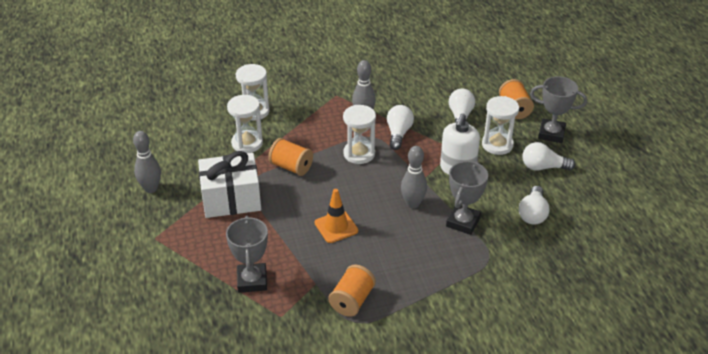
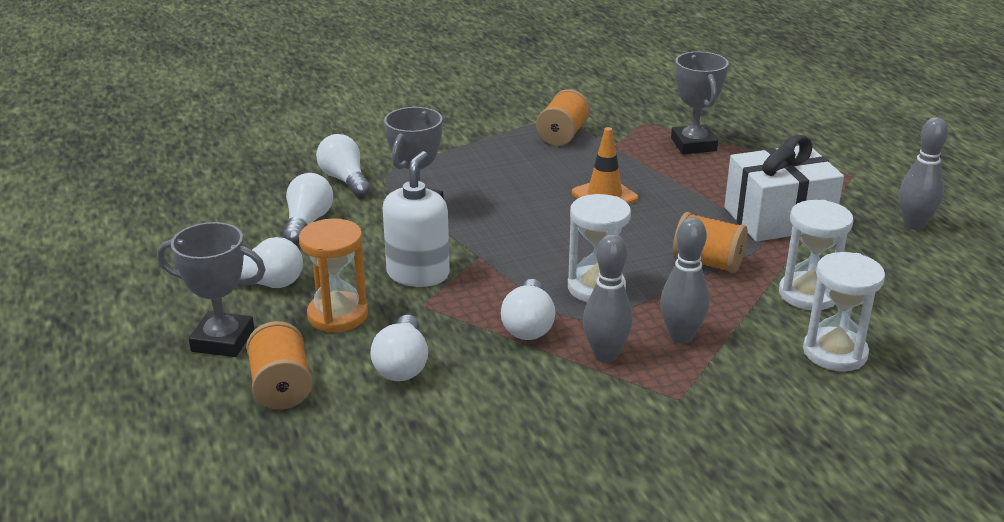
camera: 175 degrees right, 10 degrees down
grey bowling pin [401,146,427,209] -> grey bowling pin moved to [660,217,709,344]
white hourglass [482,96,519,155] -> orange hourglass [299,218,368,333]
none -> white light bulb [316,134,370,197]

